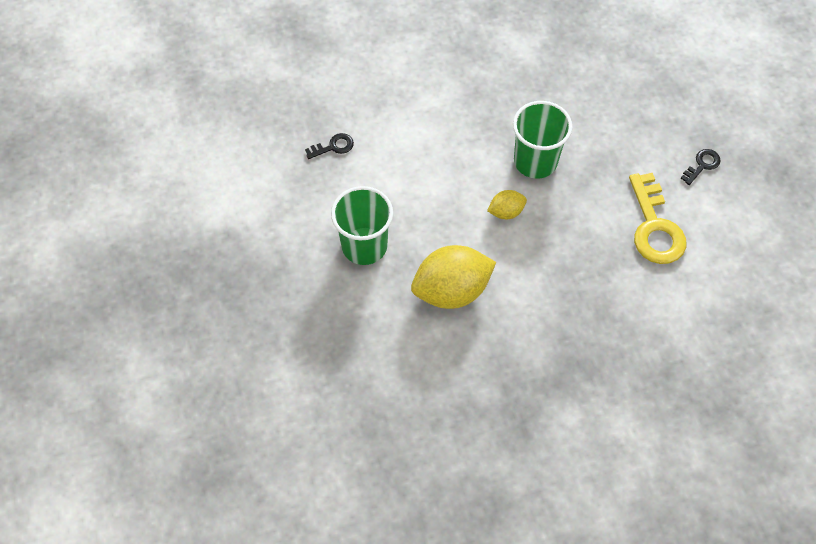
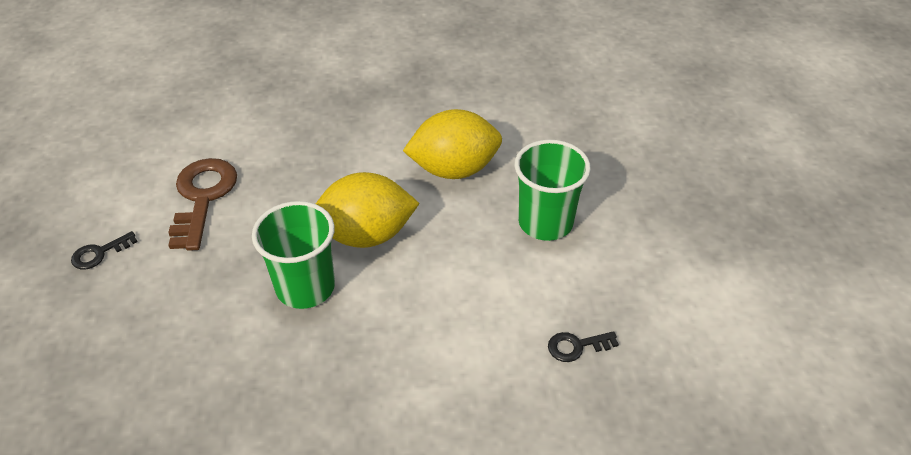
camera: 170 degrees left, 15 degrees down
yellow lemon [487,190,527,219] -> yellow lemon [316,172,420,248], size x2.03
yellow key [629,173,686,264] -> brown key [168,158,237,251]

